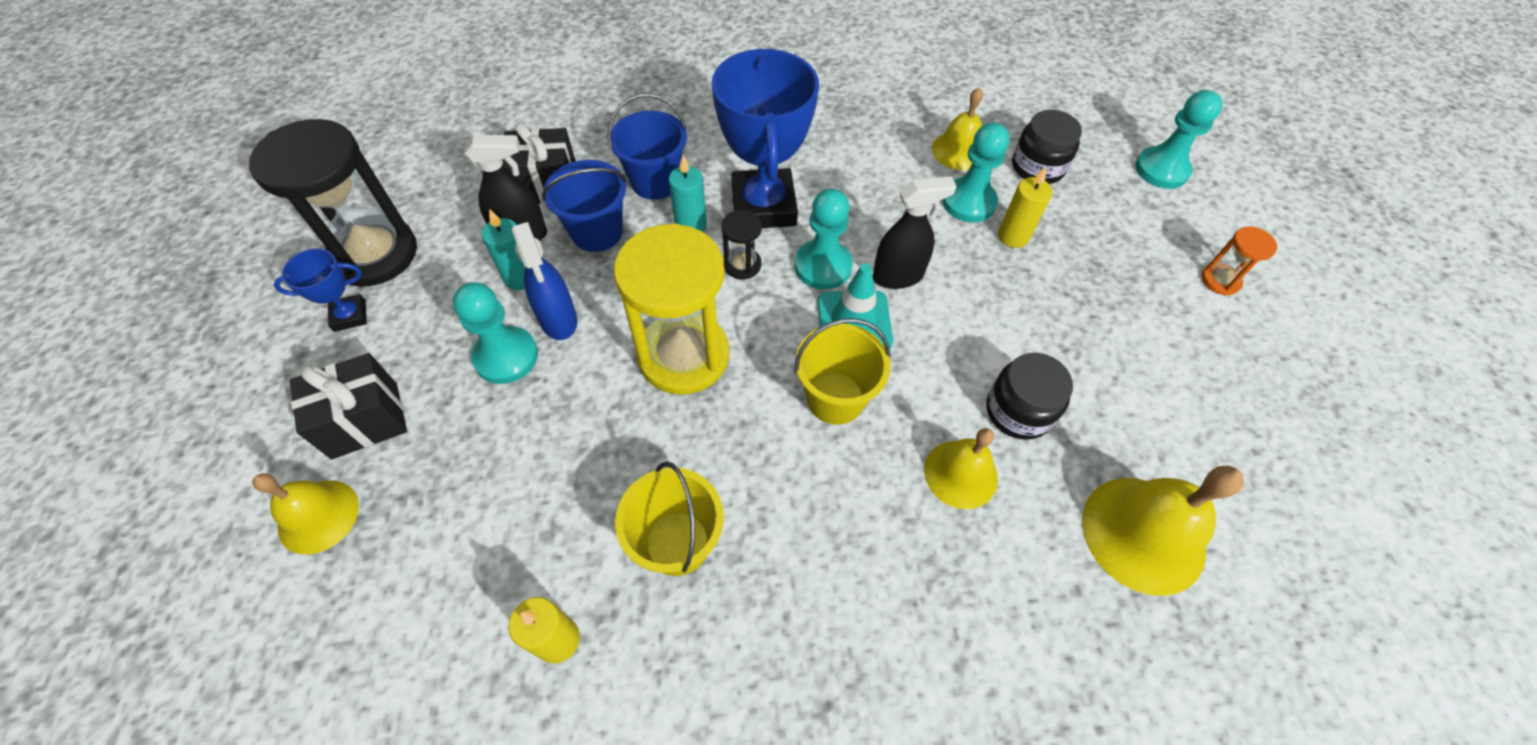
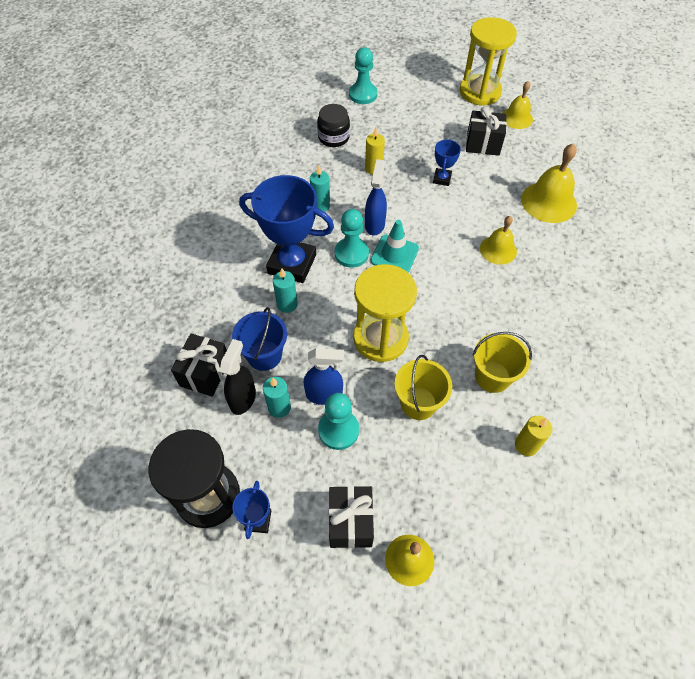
camera: 65 degrees left, 0 degrees up
blue bucket [608,93,687,200] -> none
black hourglass [721,210,762,279] -> none
yellow bucket [794,318,890,425] -> yellow bucket moved to [394,355,452,420]
black spray bottle [873,176,957,289] -> blue spray bottle [365,159,387,235]
yellow bell [932,88,983,171] -> yellow bell moved to [502,81,533,129]
turquoise pawn [942,122,1009,222] -> none
black jar [987,353,1073,440] -> none
orange hourglass [1201,227,1277,295] -> none
none -> turquoise candle [310,165,330,212]
none -> blue trophy [433,139,461,186]
none -> yellow hourglass [460,17,517,106]
none -> black gift [466,107,507,156]

